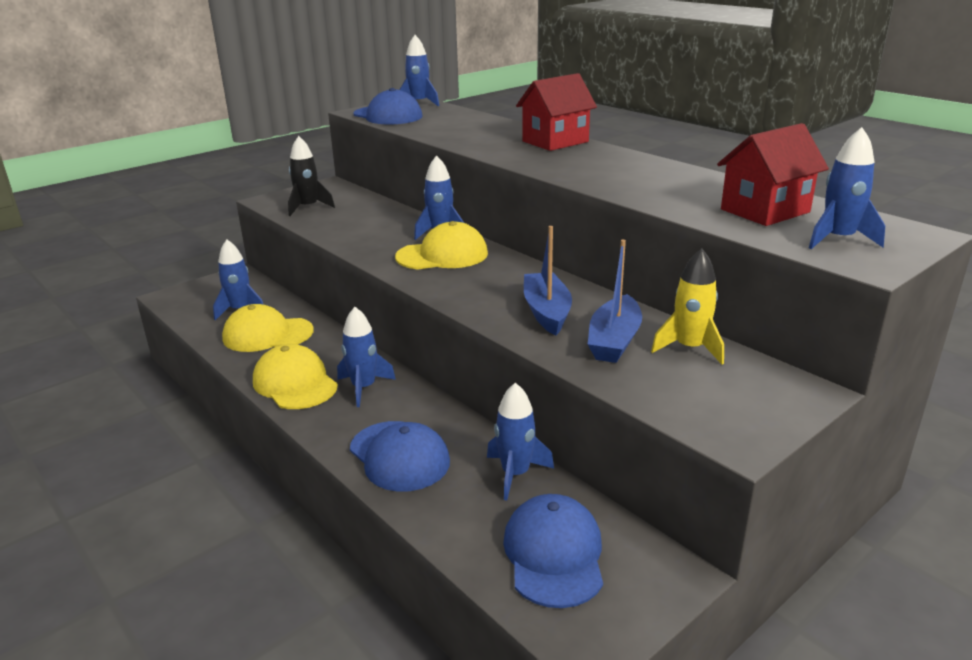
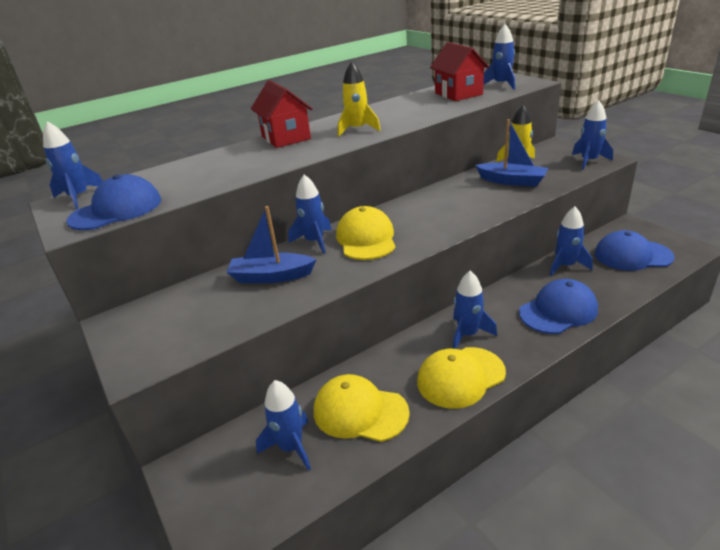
camera: 80 degrees left, 5 degrees up
yellow cap [222,304,314,352] -> yellow cap turned 105 degrees clockwise [314,374,410,442]
black rocket [288,136,335,216] -> none
blue boat [524,226,572,335] -> blue boat moved to [226,206,317,283]
none -> yellow rocket [338,61,381,137]
none -> blue rocket [572,100,613,170]

